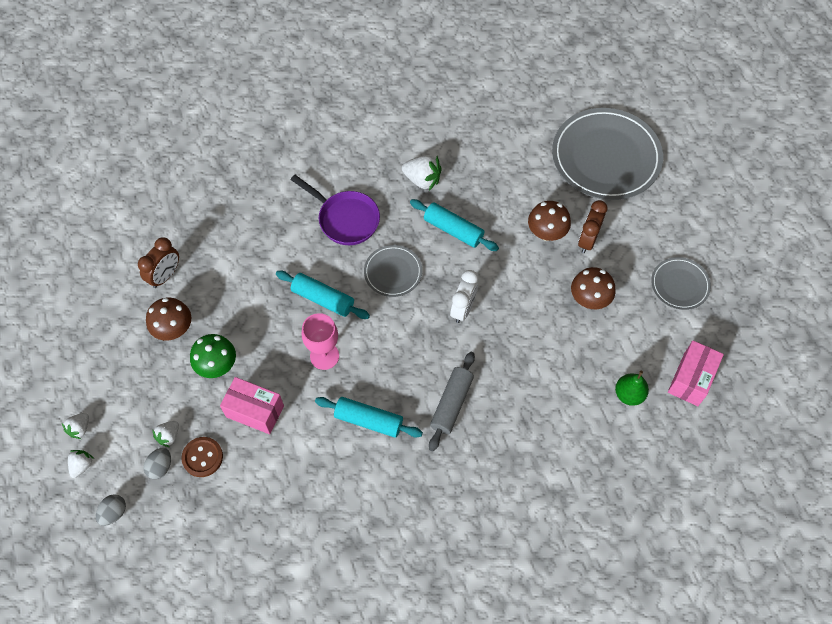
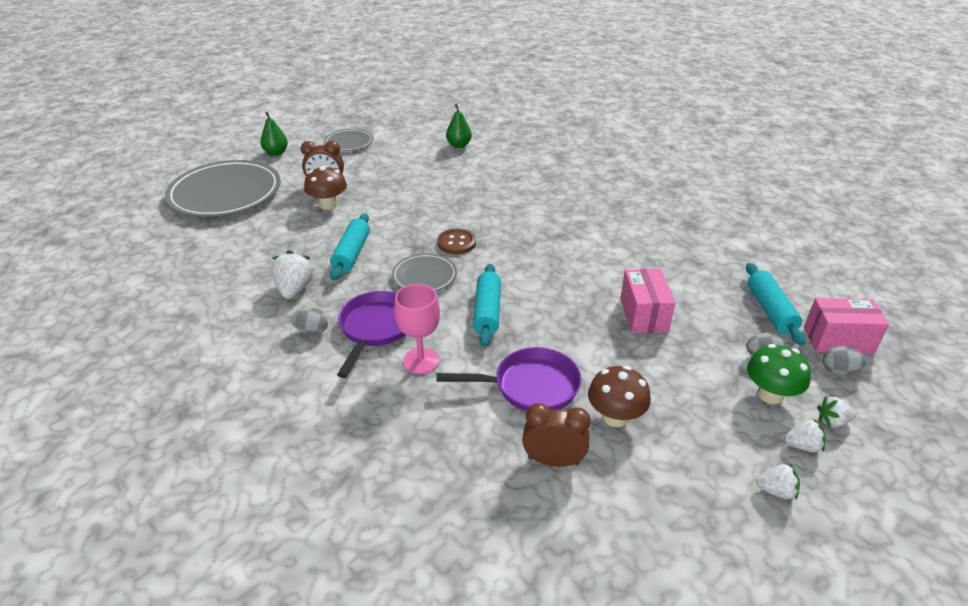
camera: 115 degrees left, 25 degrees down
white strawberry [152,421,179,447] -> white strawberry moved to [756,464,800,499]
brown button [181,437,223,477] -> brown button moved to [437,229,476,254]
green mushroom [190,334,236,378] -> green mushroom moved to [747,344,811,404]
pink goblet [301,313,339,370] -> pink goblet moved to [394,284,440,374]
turquoise rolling pin [315,397,423,438] -> turquoise rolling pin moved to [746,263,806,345]
grey rolling pin [429,352,475,451] -> none
white clock [450,270,478,323] -> none
brown mushroom [571,267,616,309] -> none
pink box [668,341,724,406] -> pink box moved to [804,298,889,354]
none -> green pear [261,112,288,156]
none -> grey egg [291,308,328,335]
none -> purple pan [436,347,581,411]

